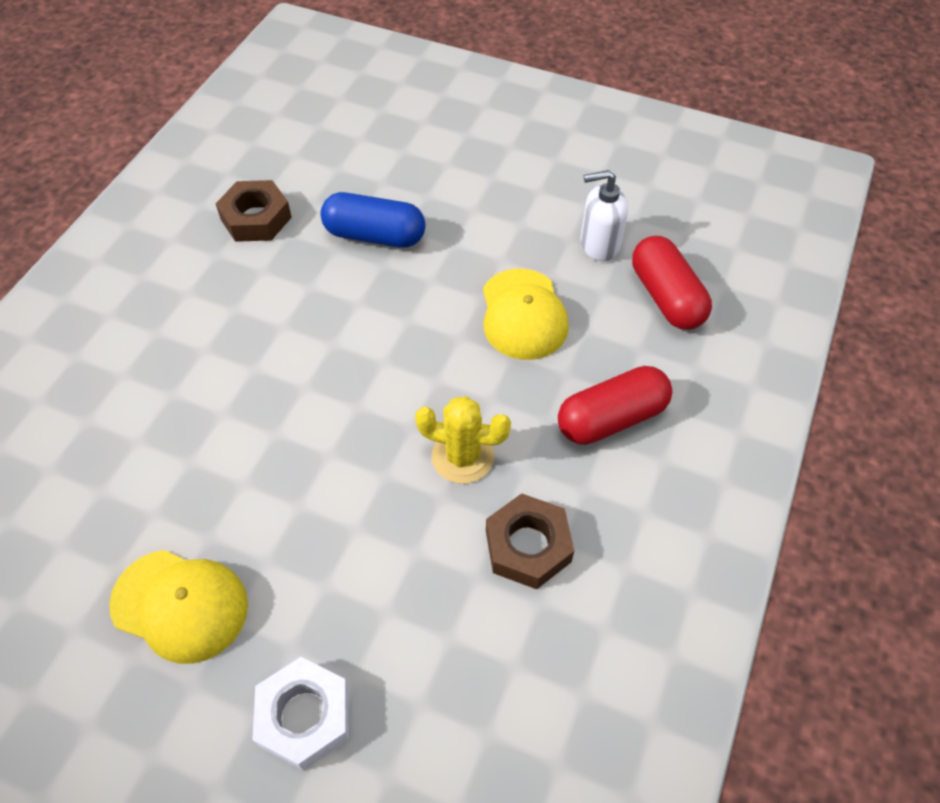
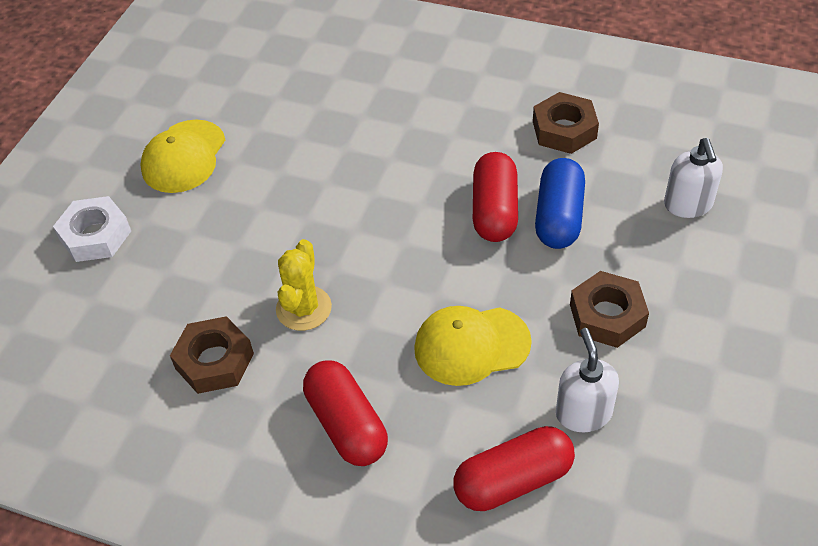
camera: 90 degrees right, 5 degrees down
none -> red capsule [473,152,518,242]
none -> brown nut [570,271,649,348]
none -> white soap dispenser [664,138,723,218]

